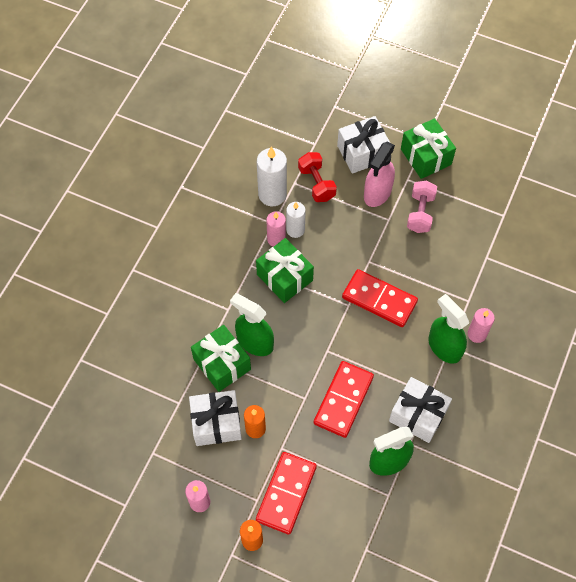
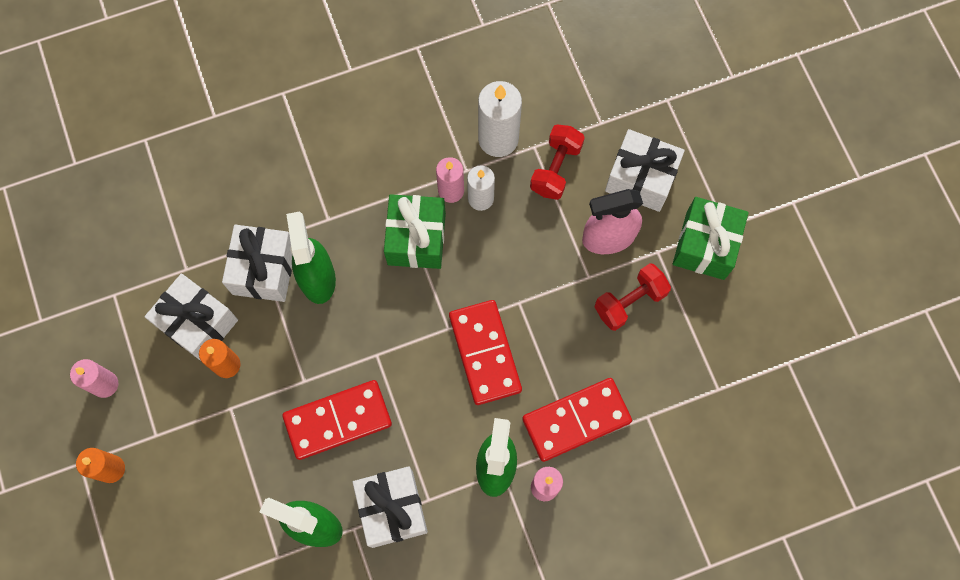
camera: 45 degrees right, 10 degrees up
green gift [191,325,251,392] -> white gift [222,225,292,302]
red domino [256,452,317,534] -> red domino moved to [522,378,632,462]
pink dumbbell [407,180,437,233] -> red dumbbell [594,263,671,331]

